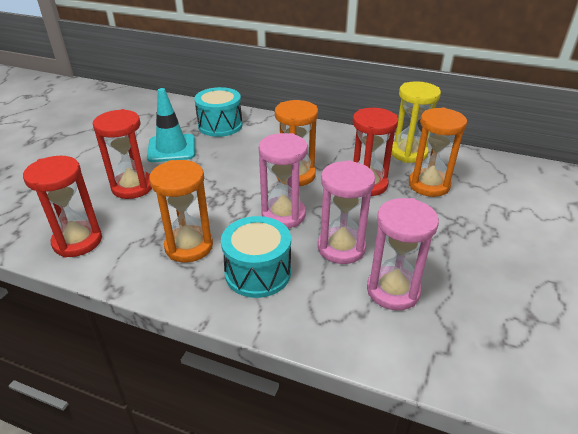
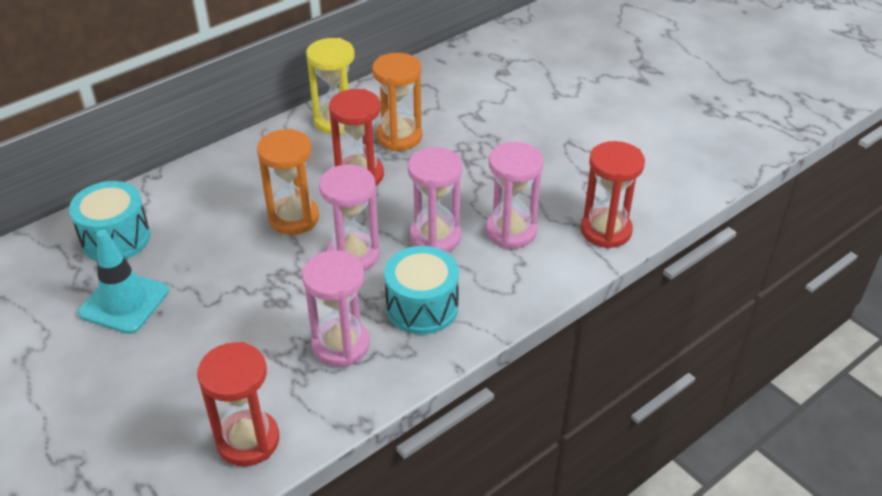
camera: 60 degrees left, 5 degrees up
red hourglass [93,109,152,199] -> red hourglass moved to [580,141,645,249]
orange hourglass [149,160,213,262] -> pink hourglass [302,250,369,367]

